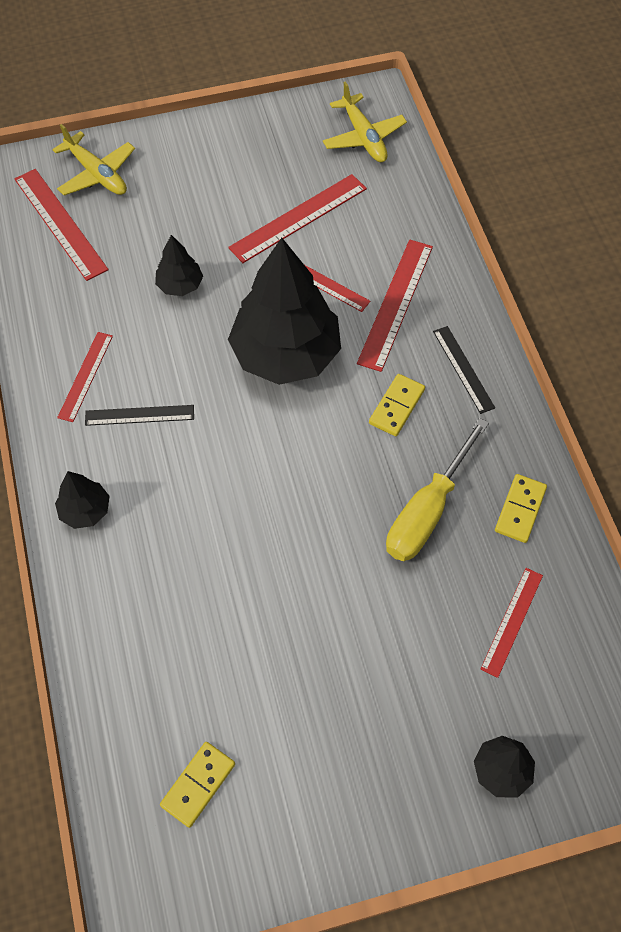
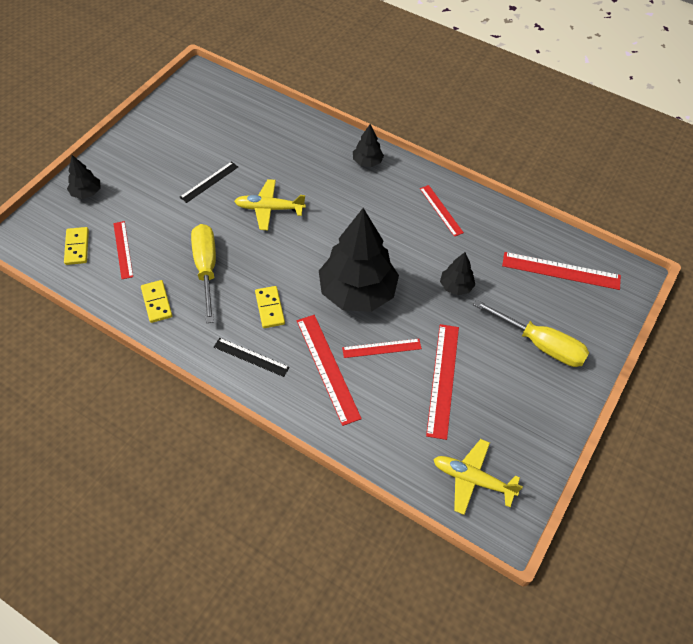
camera: 135 degrees right, 5 degrees down
yellow plane [52,124,135,196] -> yellow plane moved to [234,179,306,230]
black ruler [85,405,194,426] -> black ruler moved to [180,161,238,203]
yellow domino [160,742,235,828] -> yellow domino moved to [64,227,89,265]
none -> yellow screwdriver [473,299,589,367]

